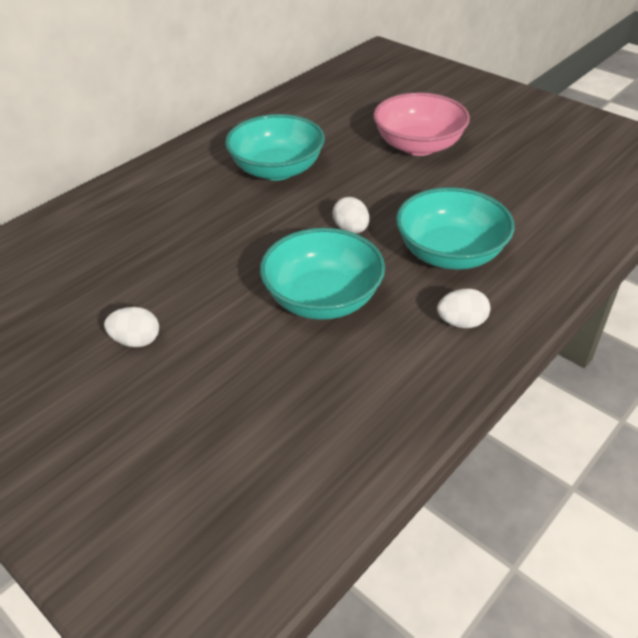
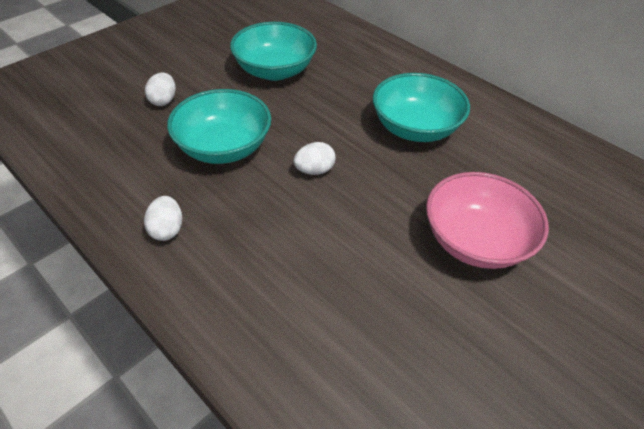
camera: 90 degrees right, 5 degrees up
white egg [104,307,159,347] -> white egg moved to [145,72,176,106]
turquoise bowl [396,187,514,269] -> turquoise bowl moved to [230,22,317,81]

